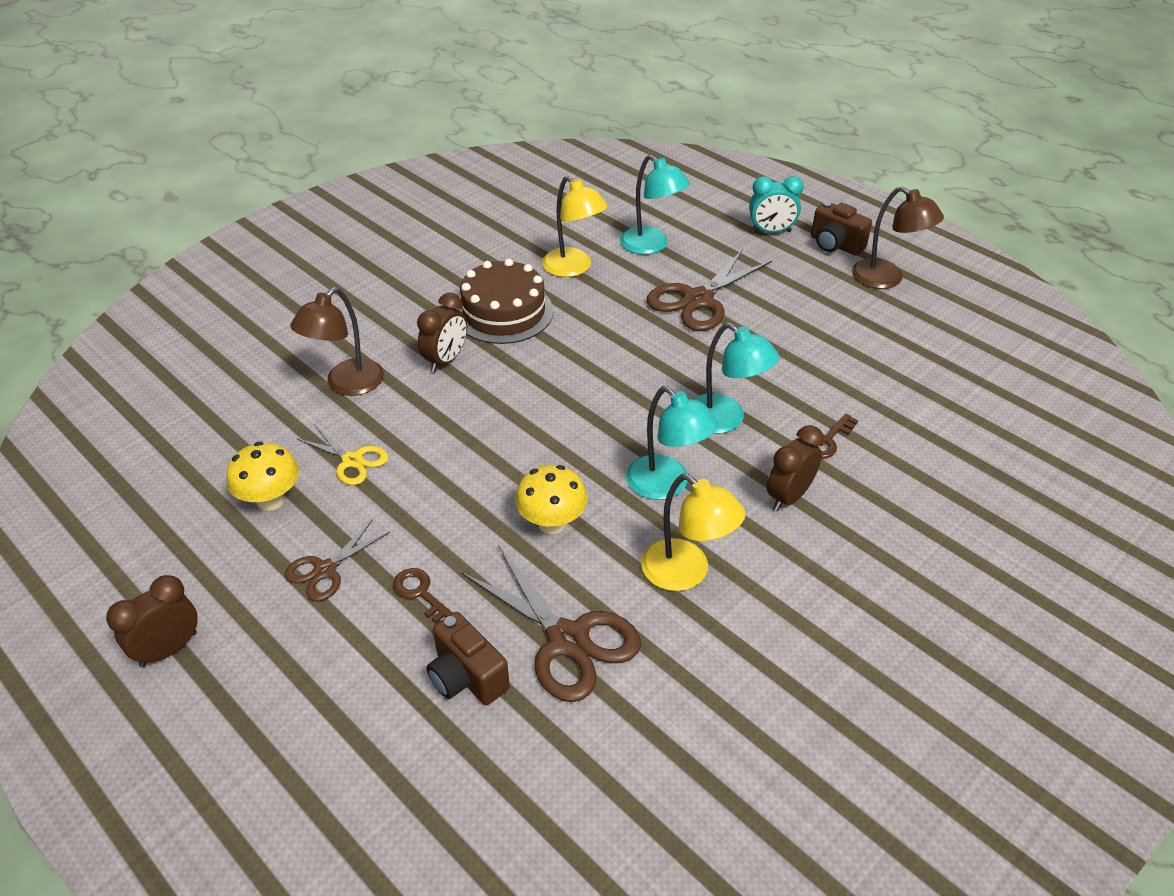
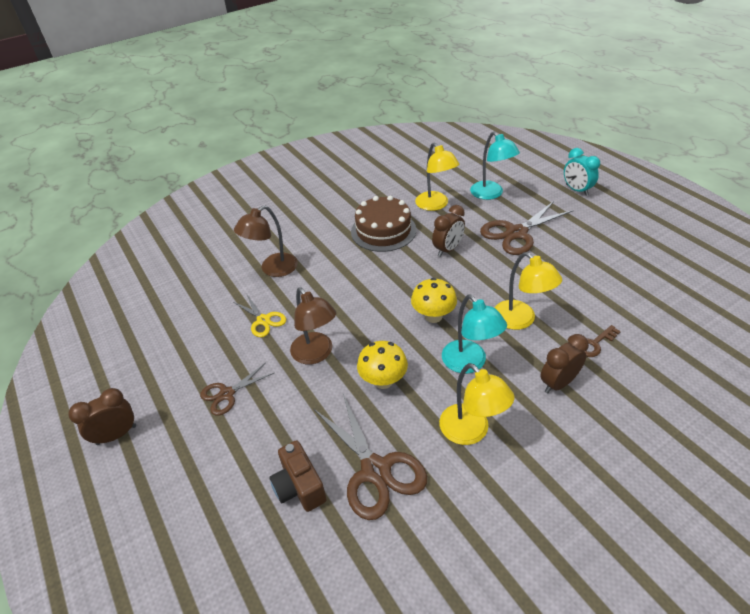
camera: 15 degrees right, 0 degrees up
yellow mushroom [226,442,299,511] -> yellow mushroom moved to [411,278,457,323]
brown key [393,568,453,623] -> none
brown clock [417,293,467,372] -> brown clock moved to [432,205,465,257]
turquoise lamp [693,323,780,434] -> yellow lamp [495,252,562,330]
turquoise clock [749,176,803,233] -> turquoise clock turned 45 degrees clockwise [564,148,600,196]
brown camera [811,201,872,255] -> none
brown lamp [852,187,944,289] -> brown lamp moved to [290,287,336,364]

